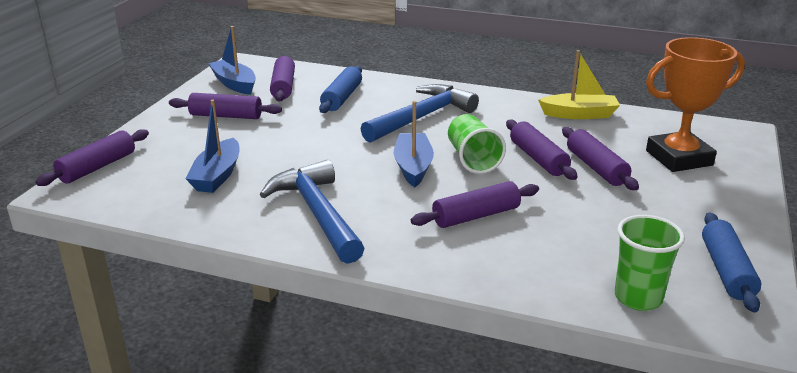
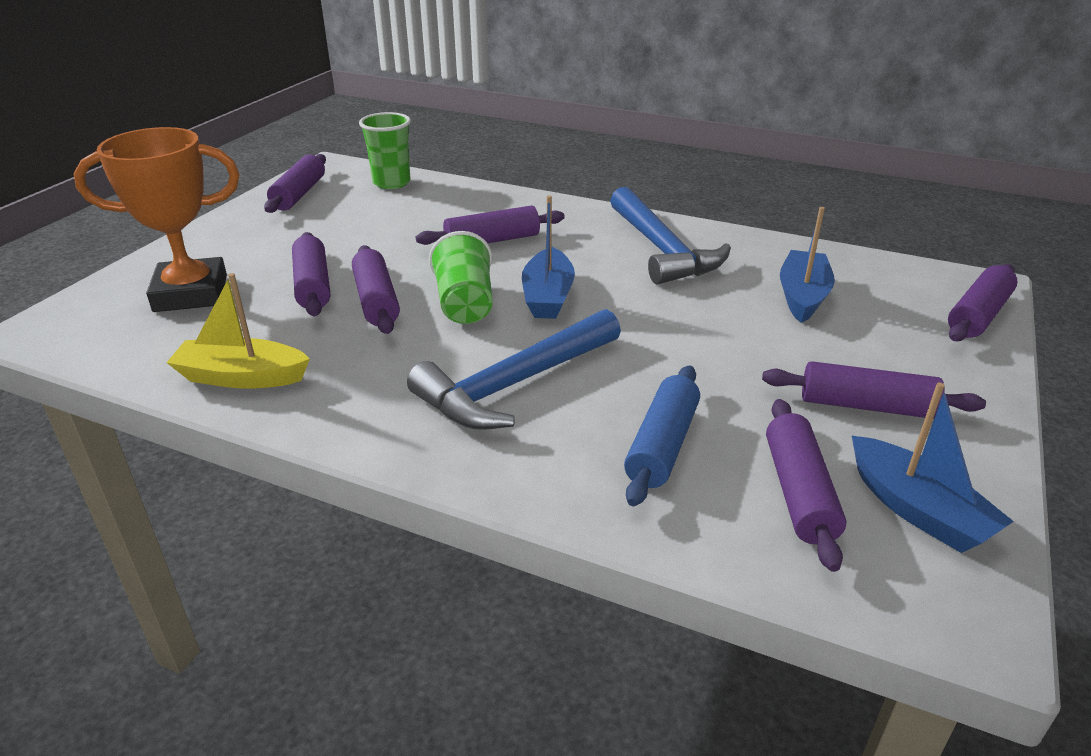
camera: 175 degrees left, 5 degrees up
blue rolling pin [702,212,761,313] -> purple rolling pin [264,154,326,213]

